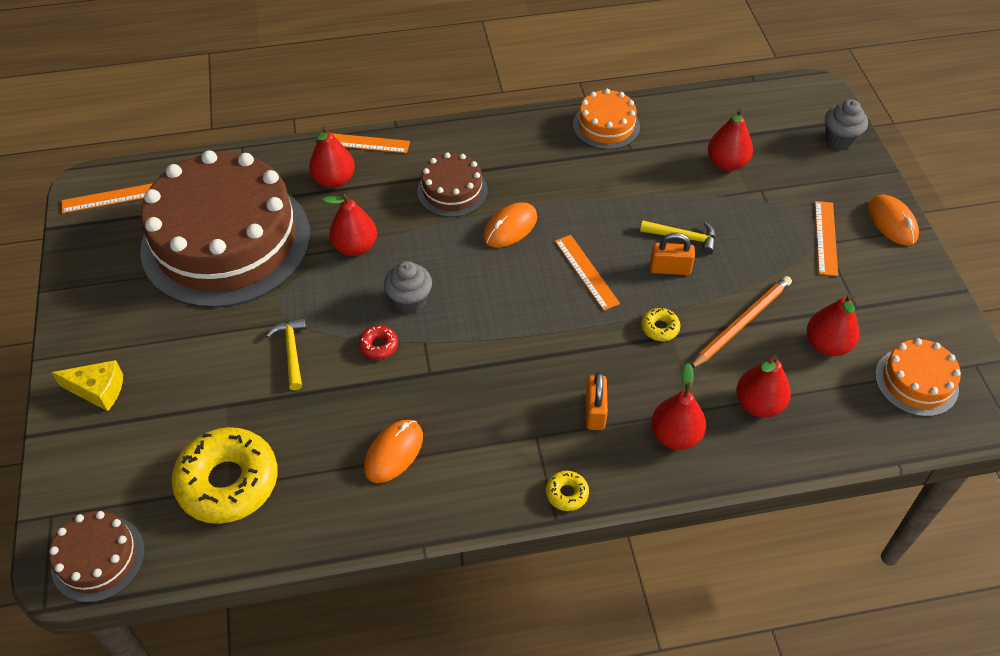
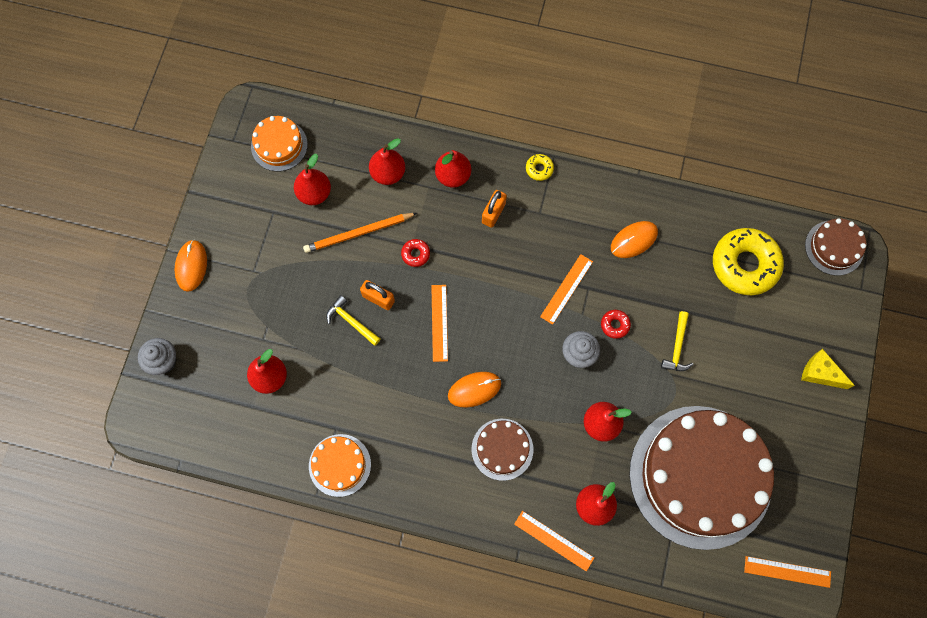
camera: 155 degrees left, 20 degrees up
yellow donut [641,308,681,341] -> red donut [401,239,430,267]
orange ruler [815,201,838,276] -> orange ruler moved to [540,254,593,325]

